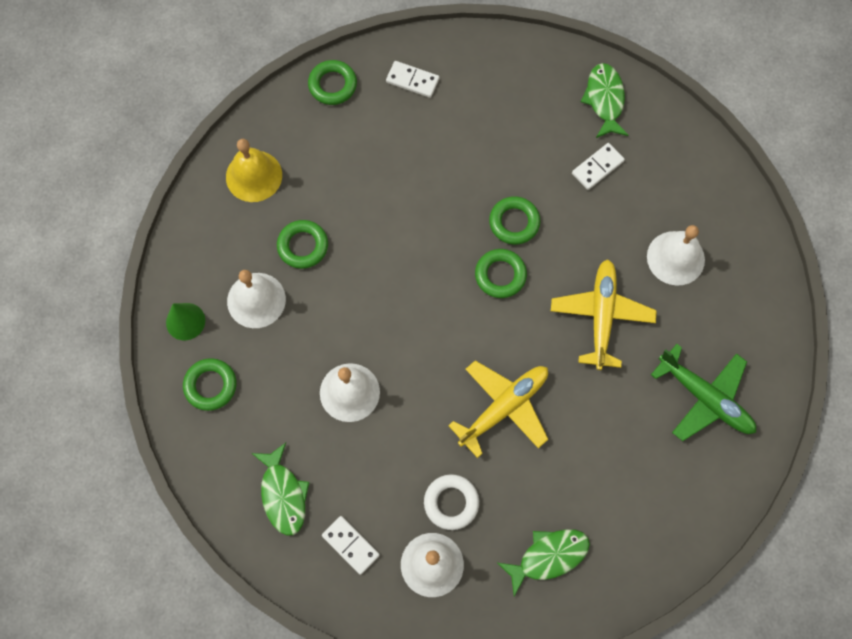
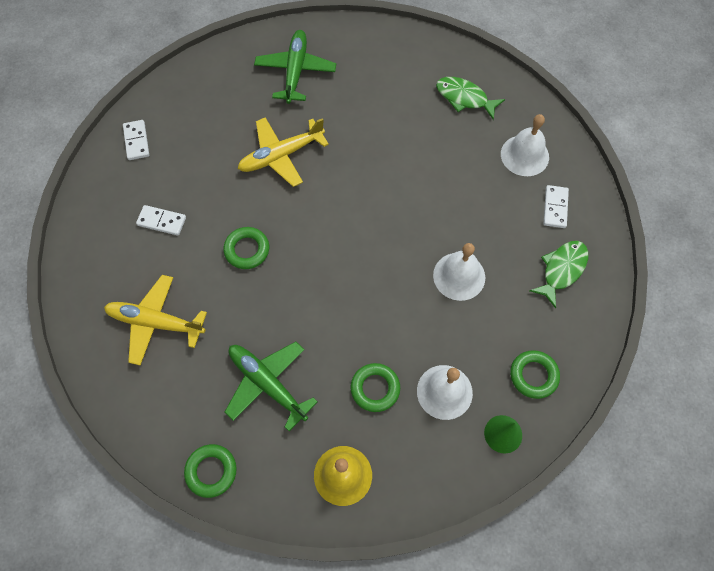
camera: 125 degrees left, 5 degrees down
white domino [386,61,439,98] -> white domino moved to [123,120,149,160]
white ring [424,474,479,530] -> none
yellow plane [448,360,548,458] -> yellow plane moved to [104,275,207,365]
green ring [475,249,527,298] -> none
green fish [581,63,629,138] -> none
white bell [647,225,705,286] -> none
none -> green plane [225,342,318,431]

